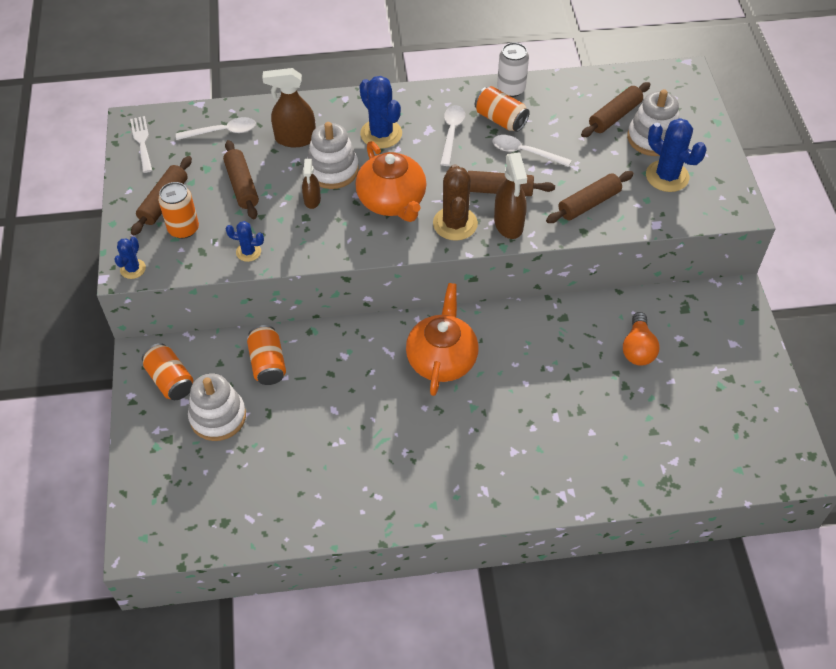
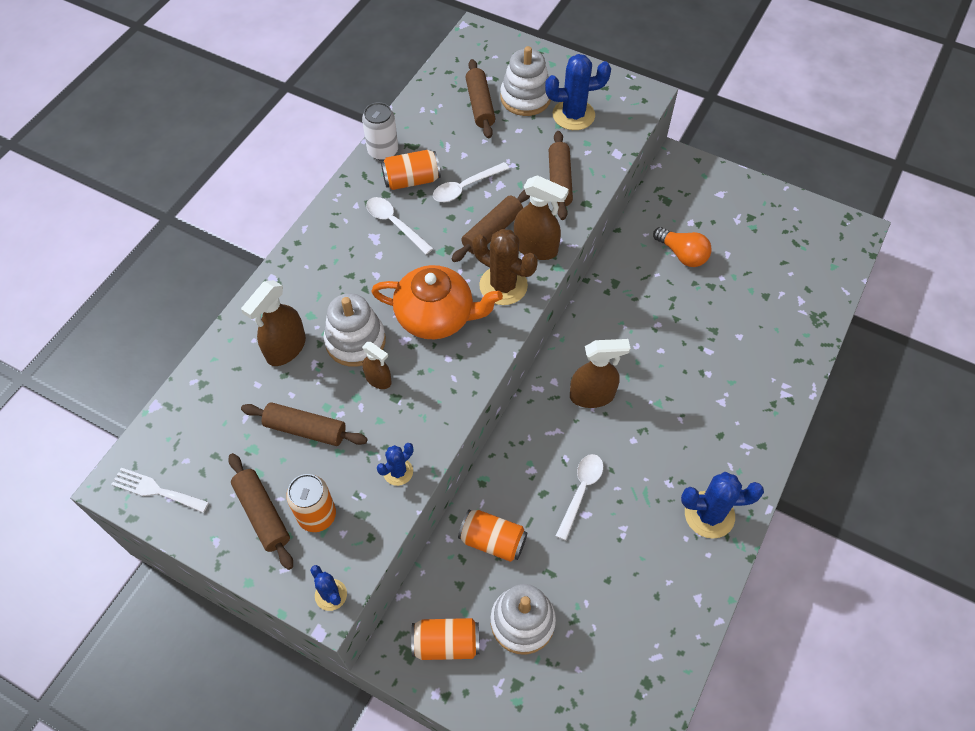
camera: 55 degrees left, 5 degrees up
white spoon [176,117,256,140] -> white spoon moved to [556,454,603,541]
blue cactus [359,76,402,149] -> blue cactus moved to [681,472,764,539]
orange teapot [406,283,479,396] -> brown spray bottle [570,339,630,408]

